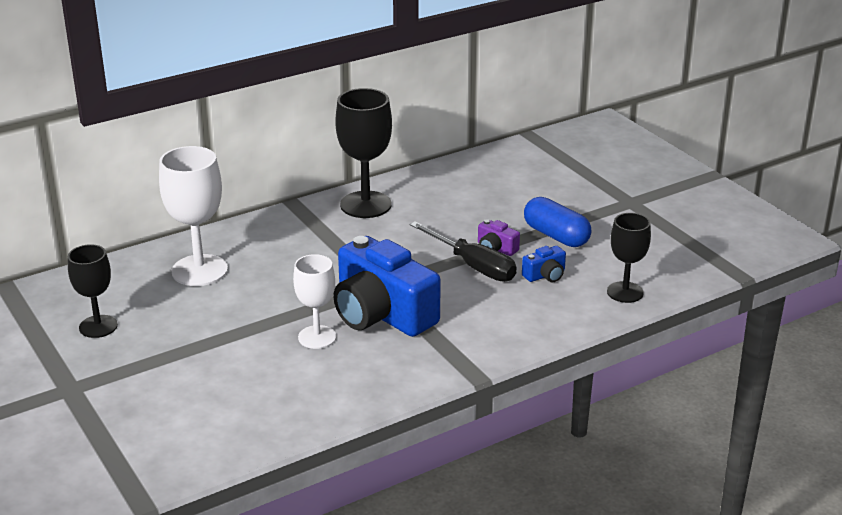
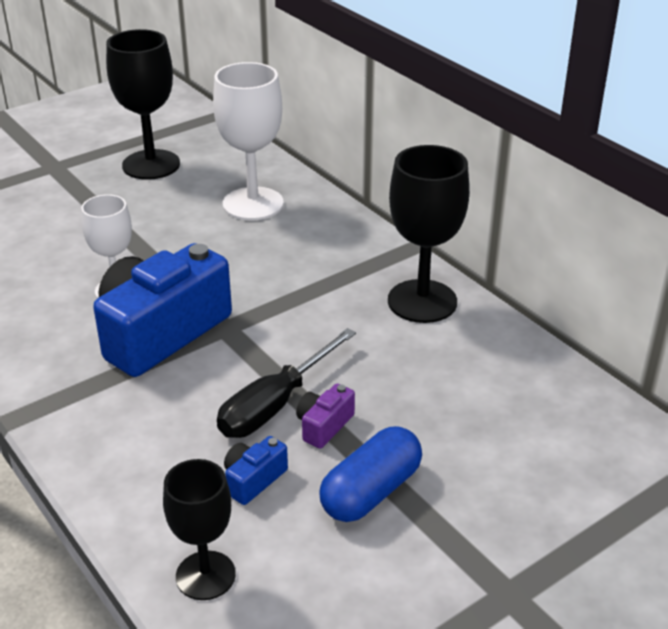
camera: 85 degrees right, 5 degrees up
black goblet [68,244,118,338] -> black goblet [106,29,180,180], size x1.57
blue camera [522,246,566,282] -> blue camera turned 75 degrees clockwise [224,436,288,505]

